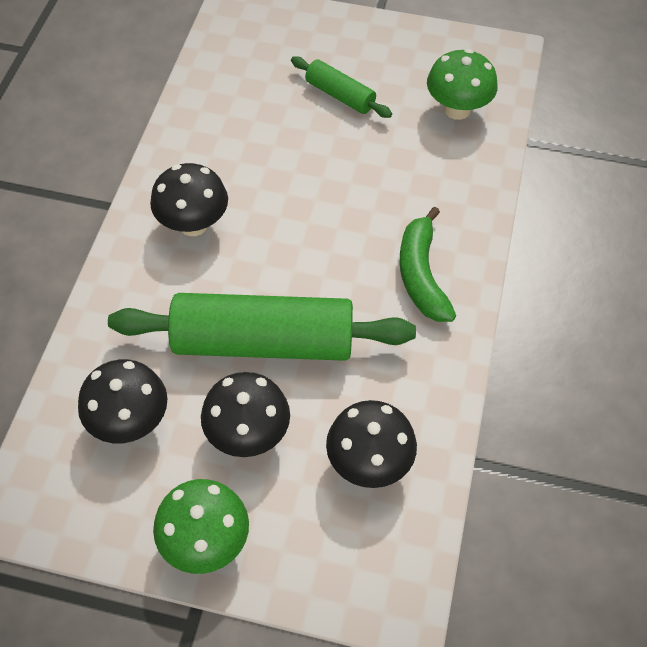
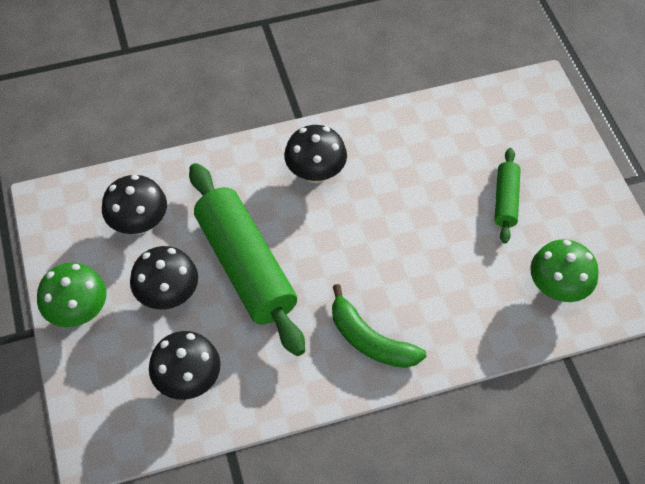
camera: 60 degrees right, 0 degrees up
green banana [400,207,456,322] -> green banana turned 105 degrees counterclockwise [332,284,426,368]

